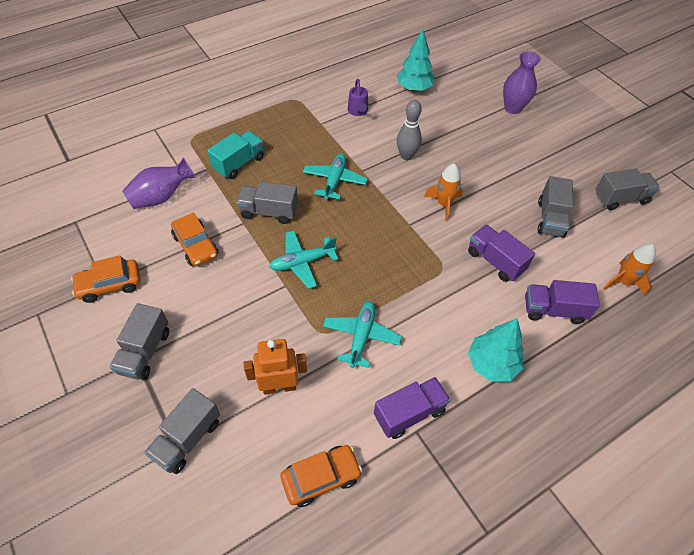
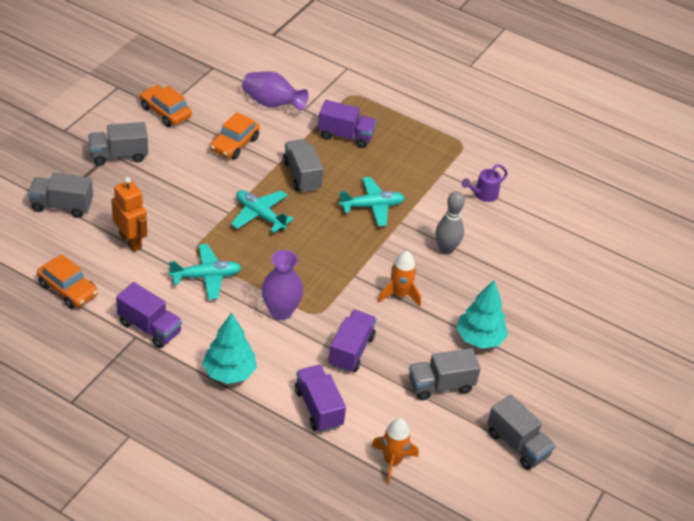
camera: 60 degrees right, 10 degrees down
turquoise truck [207,131,264,179] -> purple truck [318,100,377,148]
turquoise tree [396,29,435,91] -> turquoise tree moved to [456,280,508,349]
purple vase [503,51,541,114] -> purple vase moved to [262,250,303,320]

